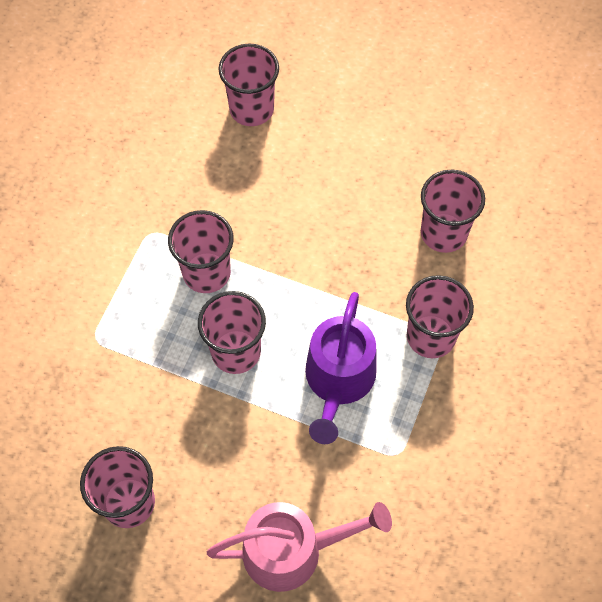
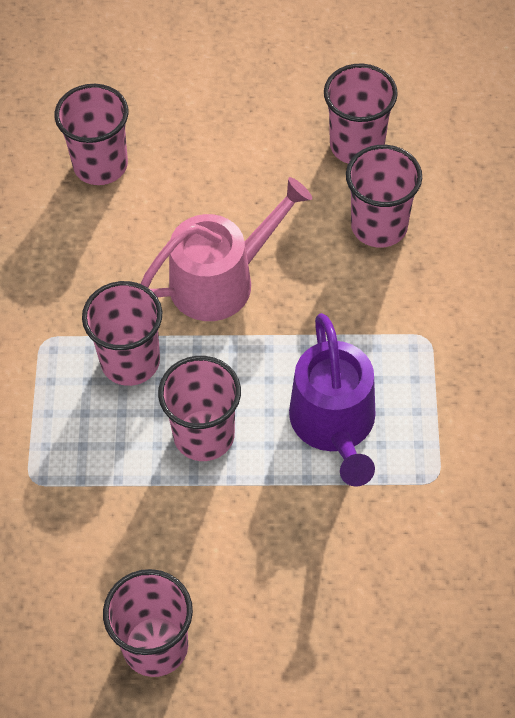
camera: 20 degrees left, 5 degrees down
pink watering can [207,502,392,592] -> pink watering can moved to [141,177,312,321]
pink cup [406,275,474,358] -> pink cup moved to [324,64,398,164]

